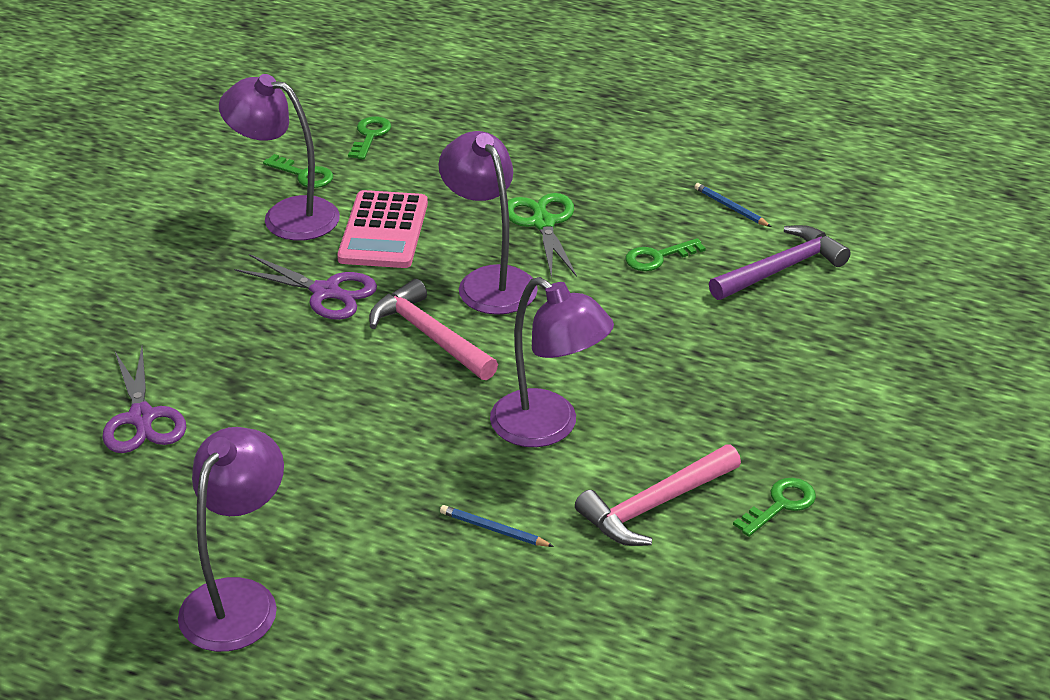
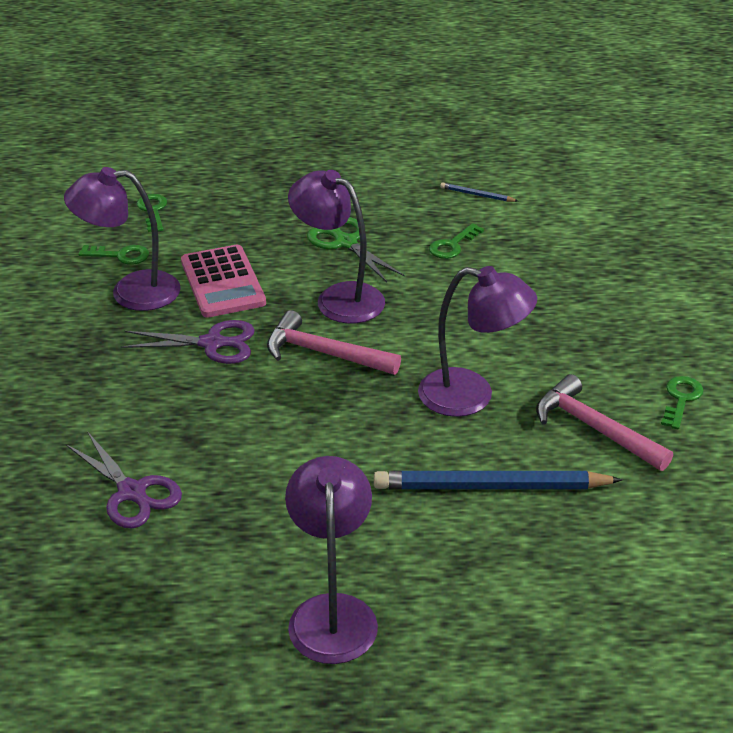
camera: 25 degrees left, 0 degrees up
blue pencil [440,505,554,547] -> blue pencil [374,471,622,489], size x2.31
pink hammer [575,444,741,546] -> pink hammer turned 105 degrees clockwise [536,374,673,471]
purple hammer [709,225,851,300] -> none

